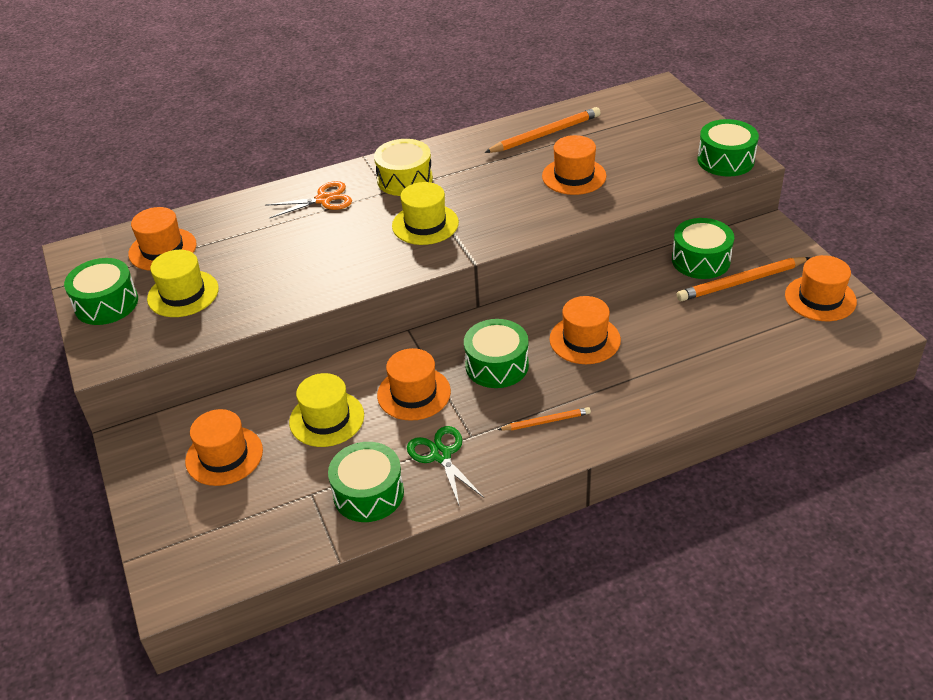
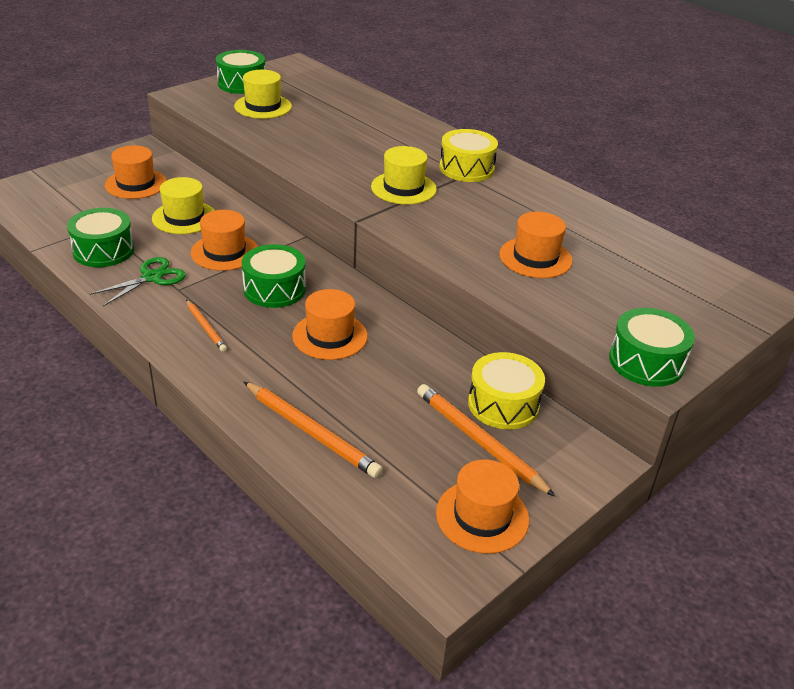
camera: 65 degrees right, 5 degrees down
orange hat [128,207,197,271] -> none
orange scissors [265,181,352,218] -> none
orange pencil [484,107,600,153] -> orange pencil moved to [244,382,383,478]
green drum [672,218,734,279] -> yellow drum [468,352,545,429]

